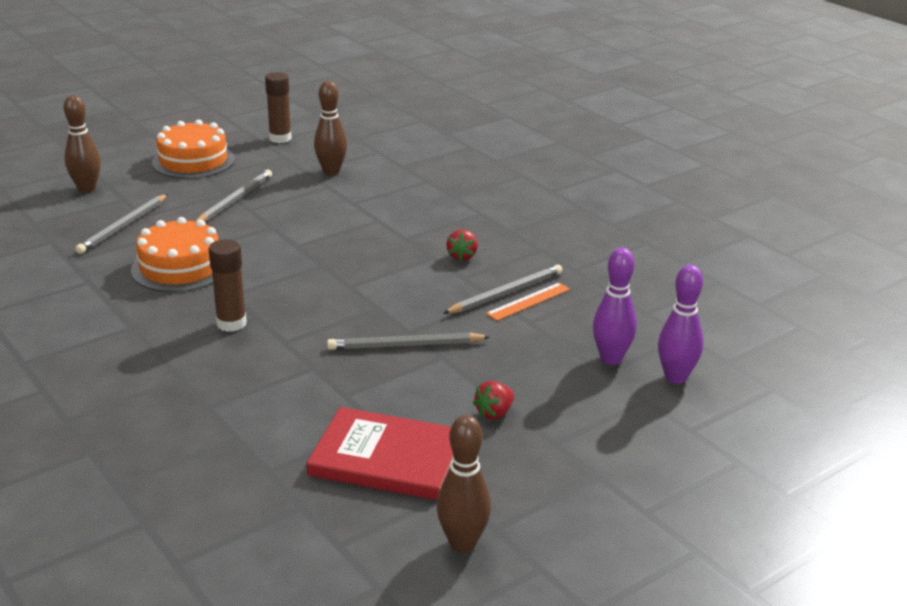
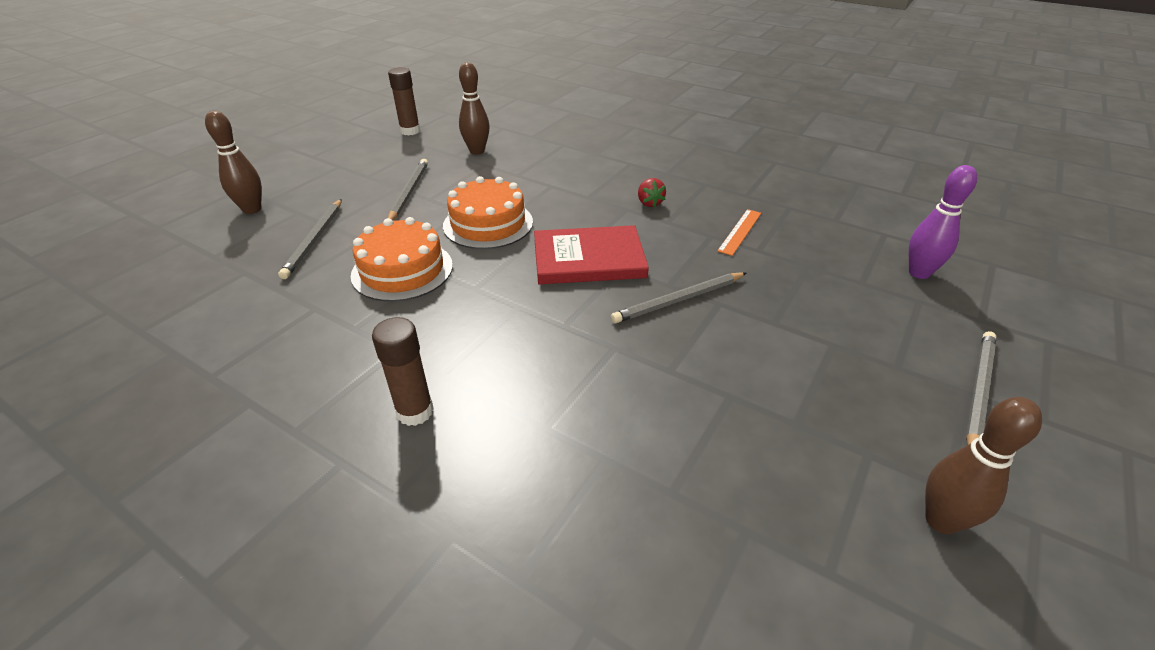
camera: 20 degrees left, 10 degrees up
orange cake [152,120,235,179] -> orange cake moved to [443,176,533,249]
brown glue stick [209,239,247,332] -> brown glue stick moved to [372,317,434,426]
red book [307,407,453,500] -> red book moved to [534,225,649,284]
grey pencil [443,264,563,314] -> grey pencil moved to [966,331,996,445]
red strawberry [473,381,514,420] -> none
purple bowling pin [593,248,637,365] -> none

